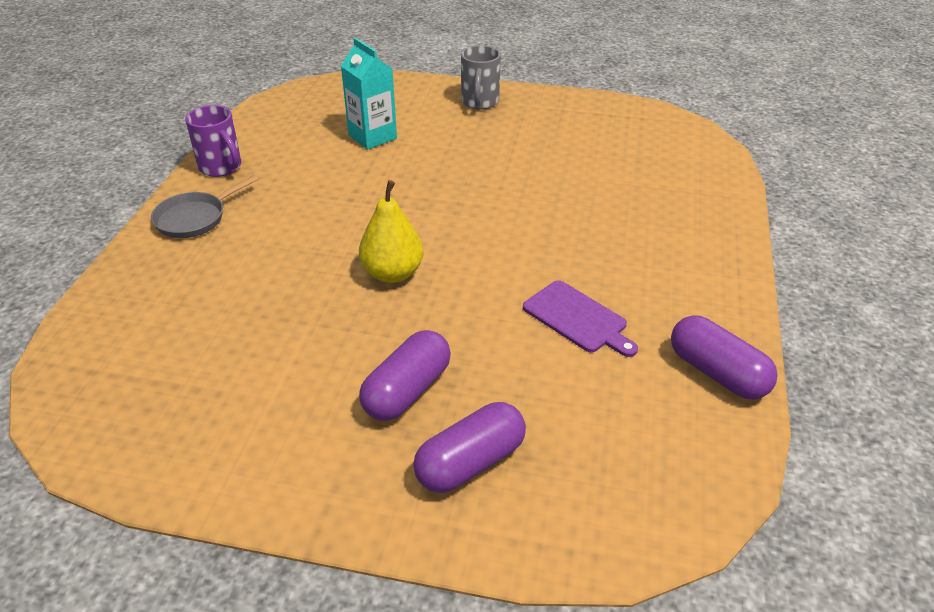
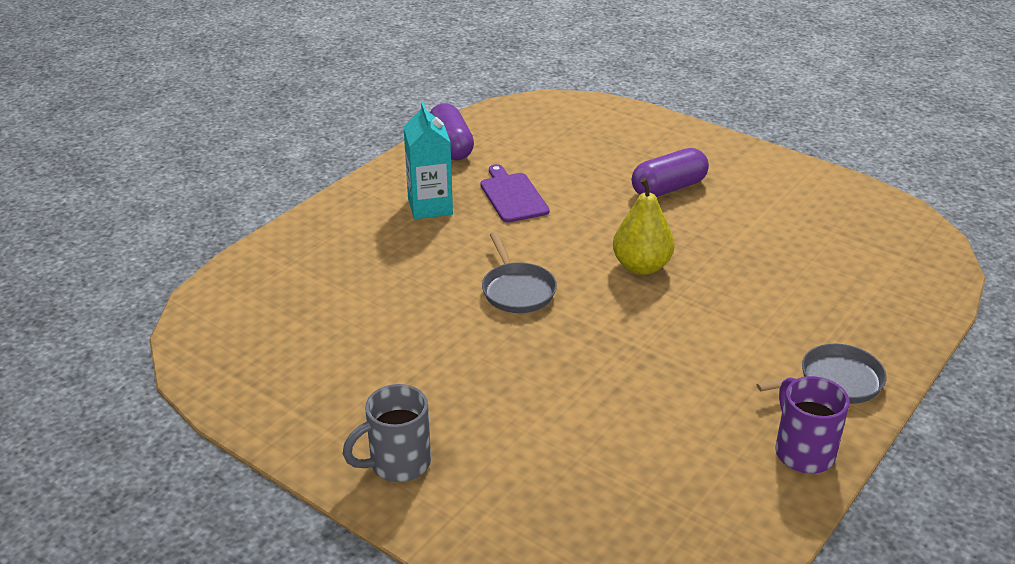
camera: 155 degrees left, 5 degrees down
turquoise carton [341,38,397,150] -> turquoise carton moved to [404,102,453,219]
purple capsule [413,402,526,493] -> none
grey mug [461,45,501,110] -> grey mug turned 150 degrees counterclockwise [343,384,431,482]
none -> grey pan [482,232,557,313]

